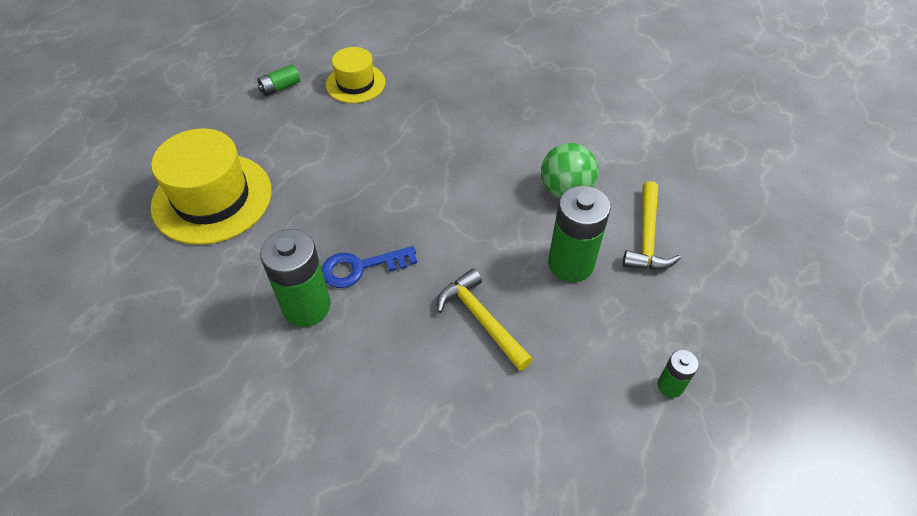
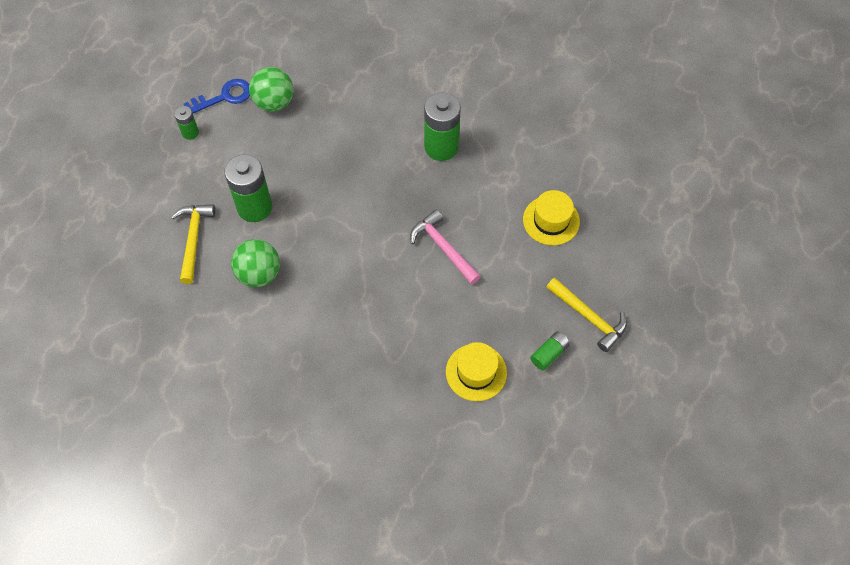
camera: 170 degrees right, 10 degrees up
yellow hat [151,129,272,245] -> yellow hat [523,190,580,246], size x0.58
blue key [322,246,417,288] -> blue key moved to [184,79,250,113]
yellow hammer [437,269,533,371] -> yellow hammer moved to [546,278,627,352]
none -> green ball [249,67,293,112]
none -> pink hammer [410,210,481,285]

